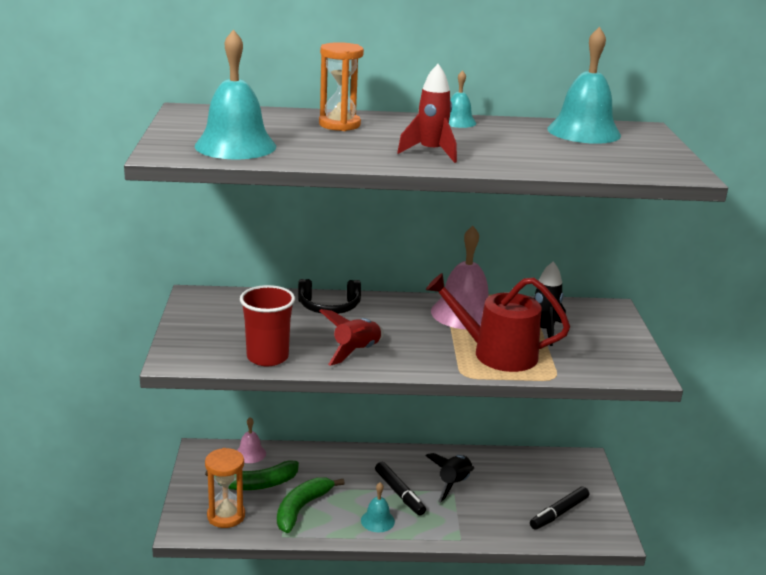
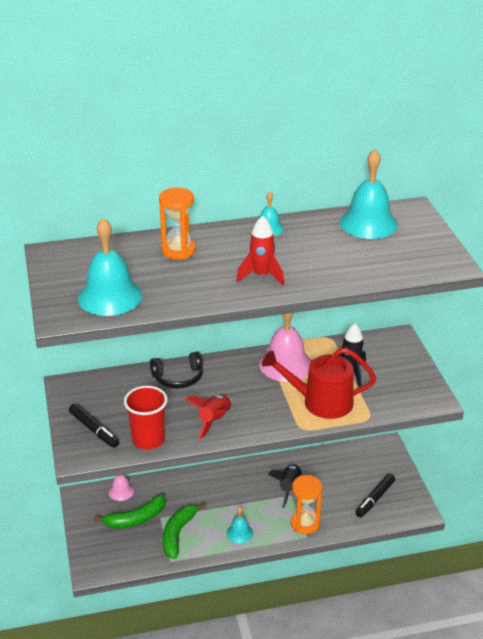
camera: 10 degrees left, 10 degrees up
orange hourglass [205,448,245,528] -> orange hourglass moved to [291,475,322,534]
black marker [375,462,426,516] -> black marker moved to [69,403,119,448]

